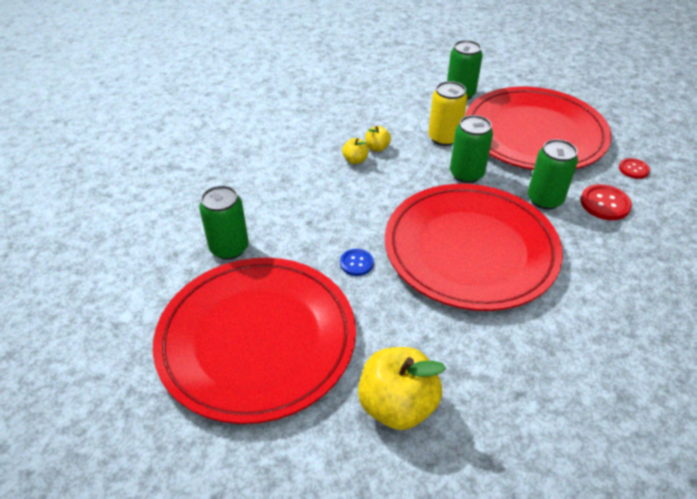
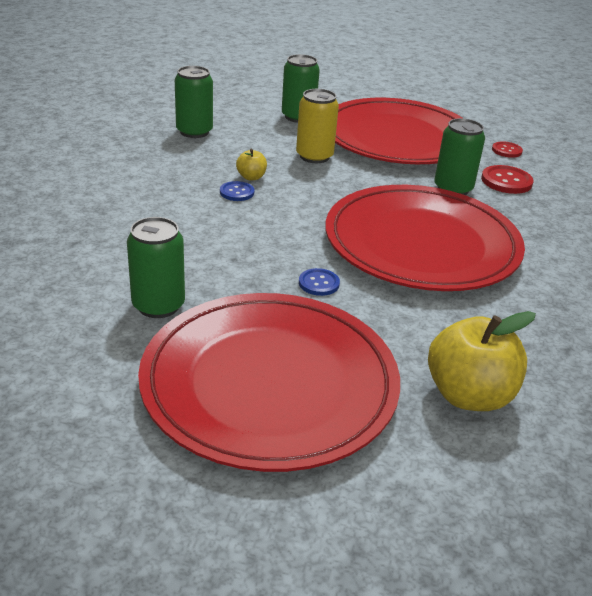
camera: 30 degrees left, 10 degrees down
yellow apple [342,138,369,164] -> blue button [220,181,255,201]
green can [450,115,493,183] -> green can moved to [175,66,213,138]

